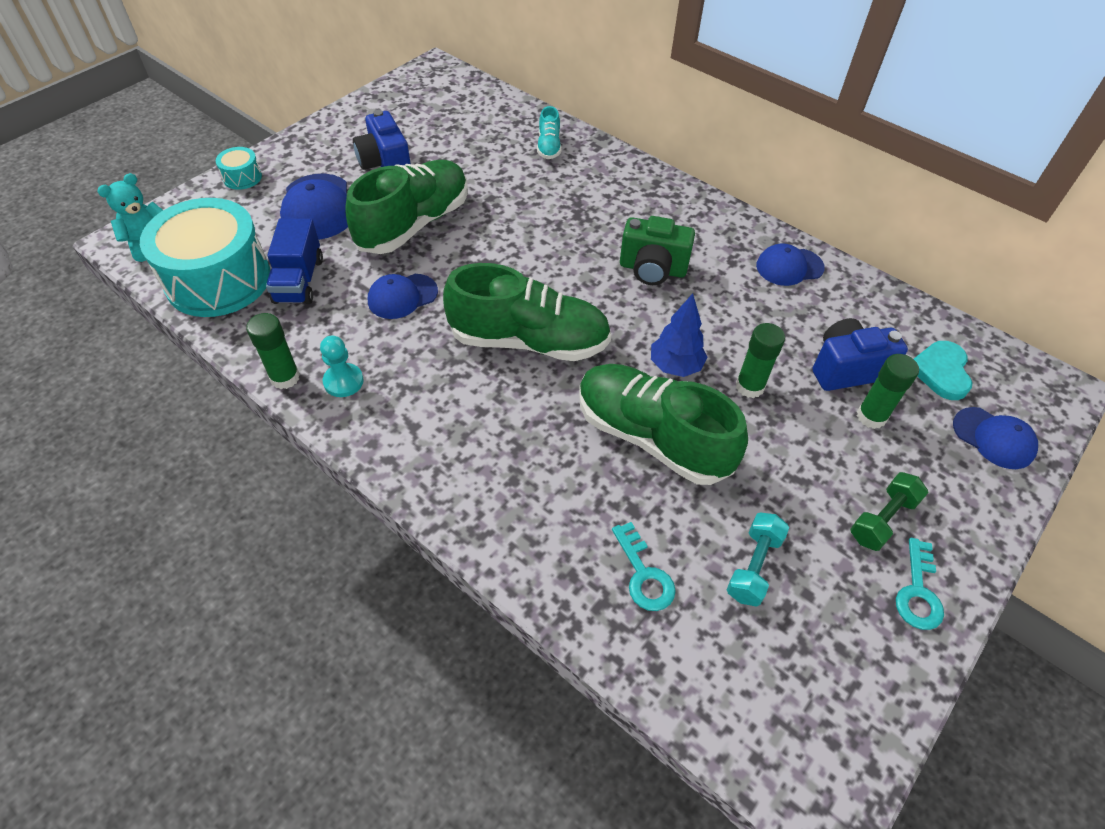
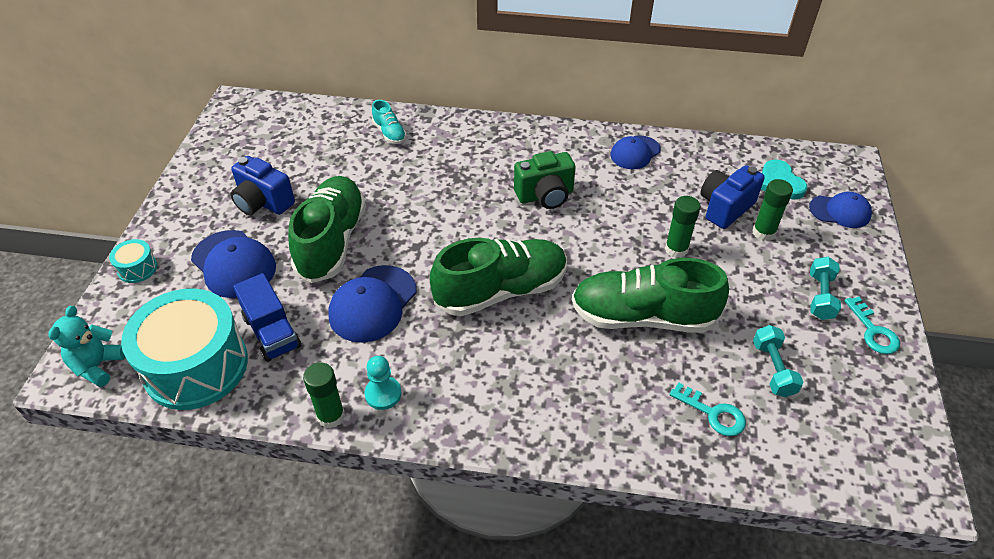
camera: 30 degrees left, 5 degrees down
blue cap [368,274,438,319] -> blue cap [328,265,417,343], size x1.52
blue tree [651,293,707,377] -> none
green dumbbell [850,472,929,551] -> turquoise dumbbell [810,257,841,320]

